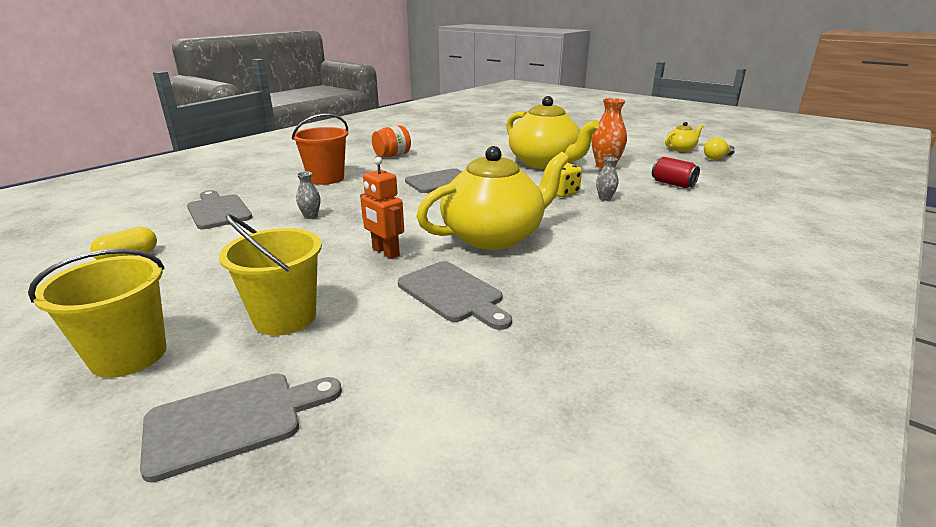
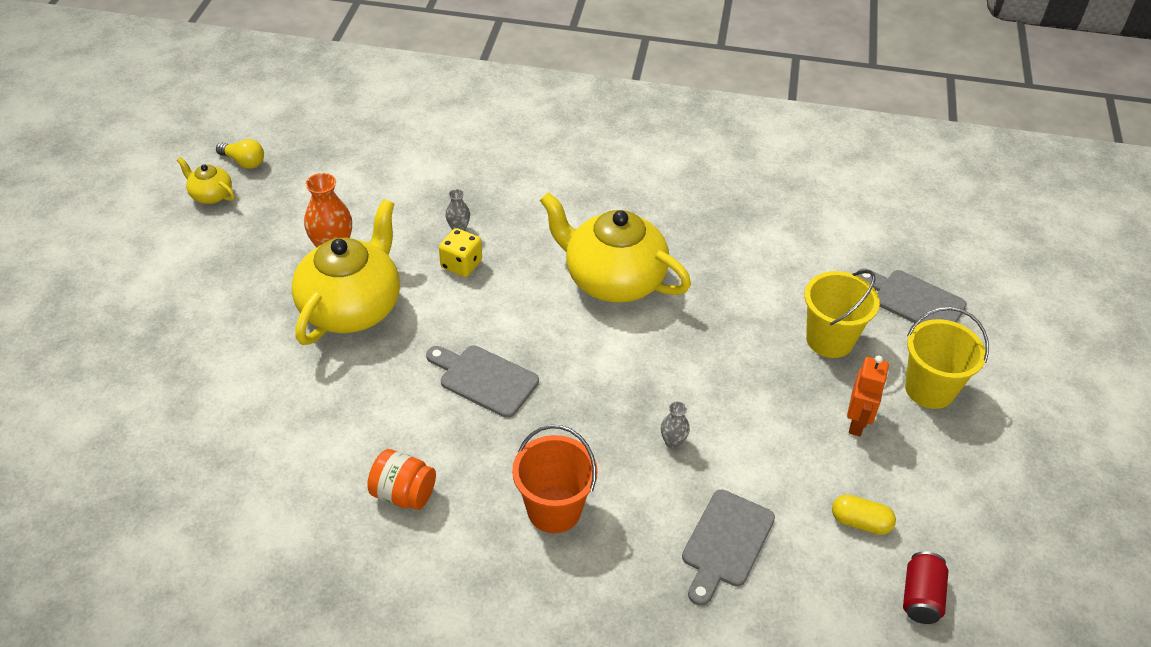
camera: 120 degrees left, 20 degrees up
orange robot [360,157,404,259] -> orange robot moved to [847,355,889,436]
grey cutting board [398,261,512,330] -> none
red can [652,157,700,188] -> red can moved to [903,551,949,624]

